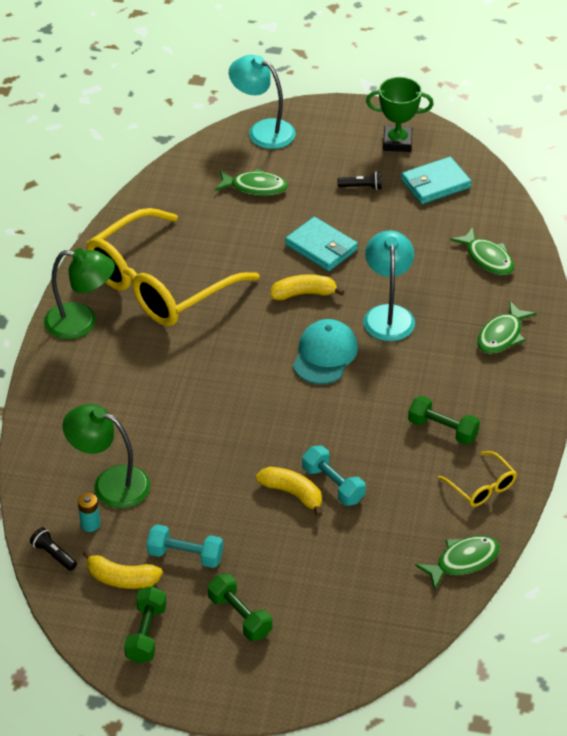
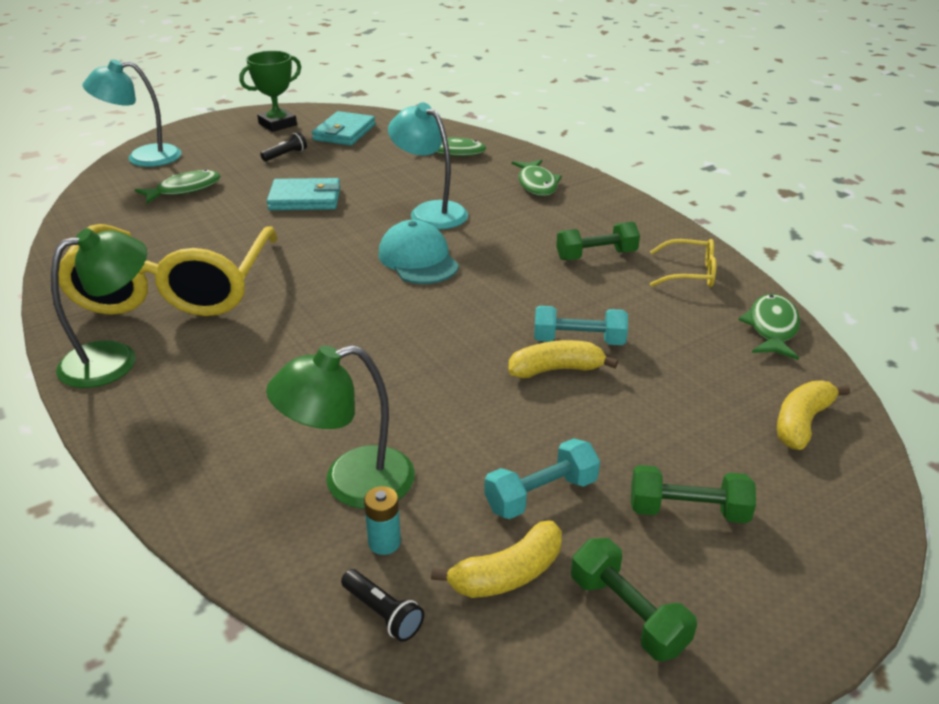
camera: 45 degrees left, 10 degrees down
black flashlight [30,527,77,571] -> black flashlight turned 135 degrees counterclockwise [341,569,424,642]
yellow banana [270,274,344,300] -> yellow banana moved to [777,381,850,450]

